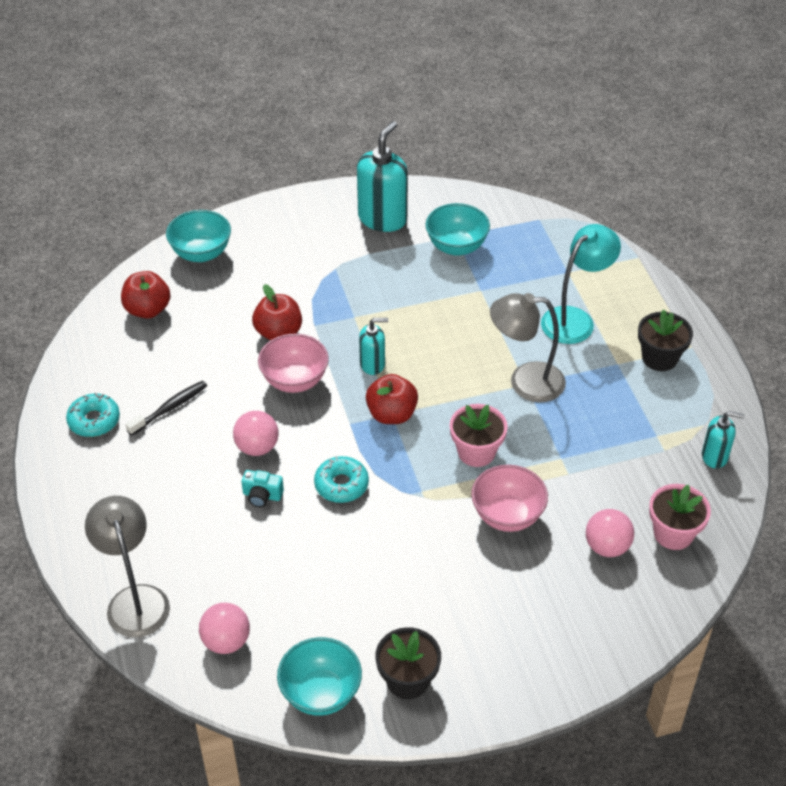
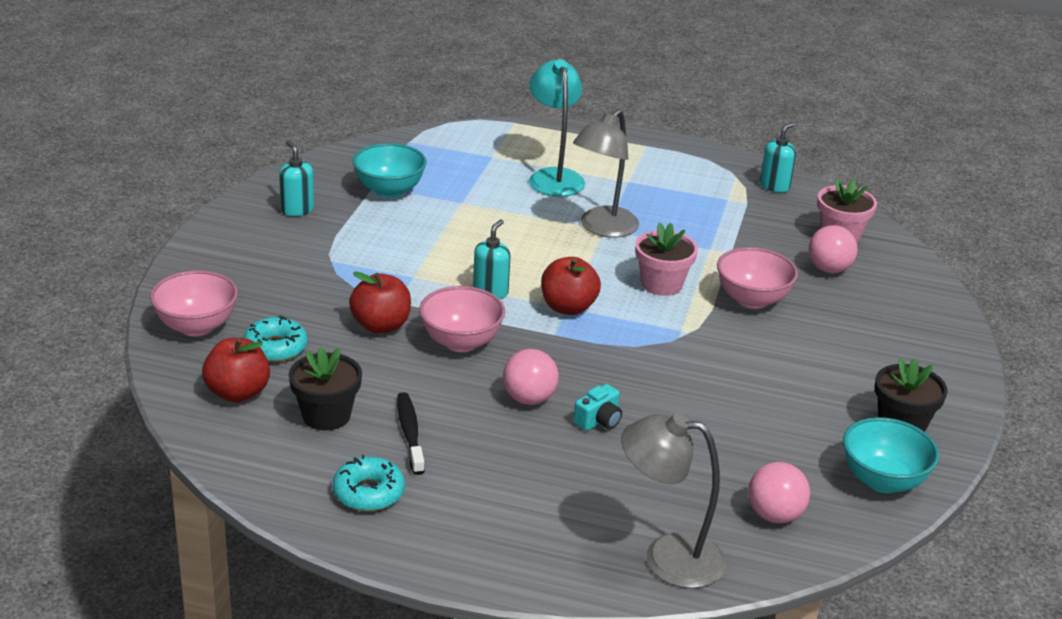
camera: 60 degrees left, 15 degrees down
turquoise bowl [166,210,231,262] -> pink bowl [150,270,238,337]
turquoise donut [314,456,369,503] -> turquoise donut moved to [243,316,308,362]
turquoise soap dispenser [357,121,408,232] -> turquoise soap dispenser [279,141,314,216], size x0.56
black flower pot [638,309,693,371] -> black flower pot moved to [289,347,362,431]

